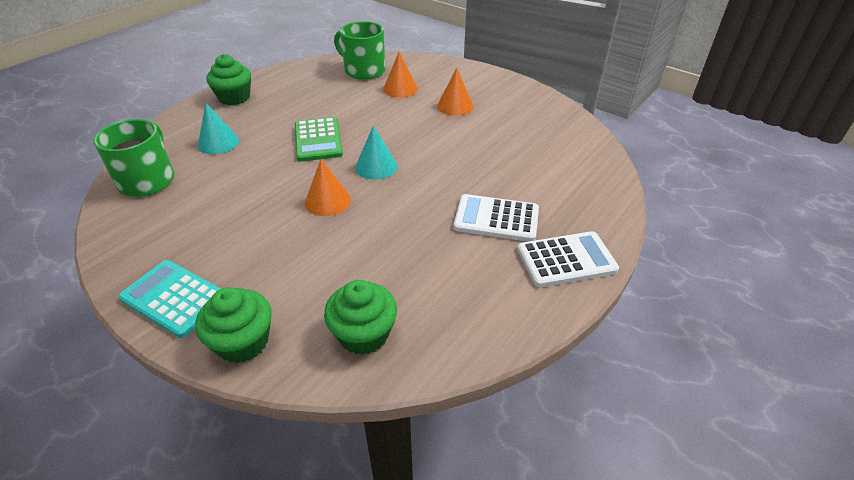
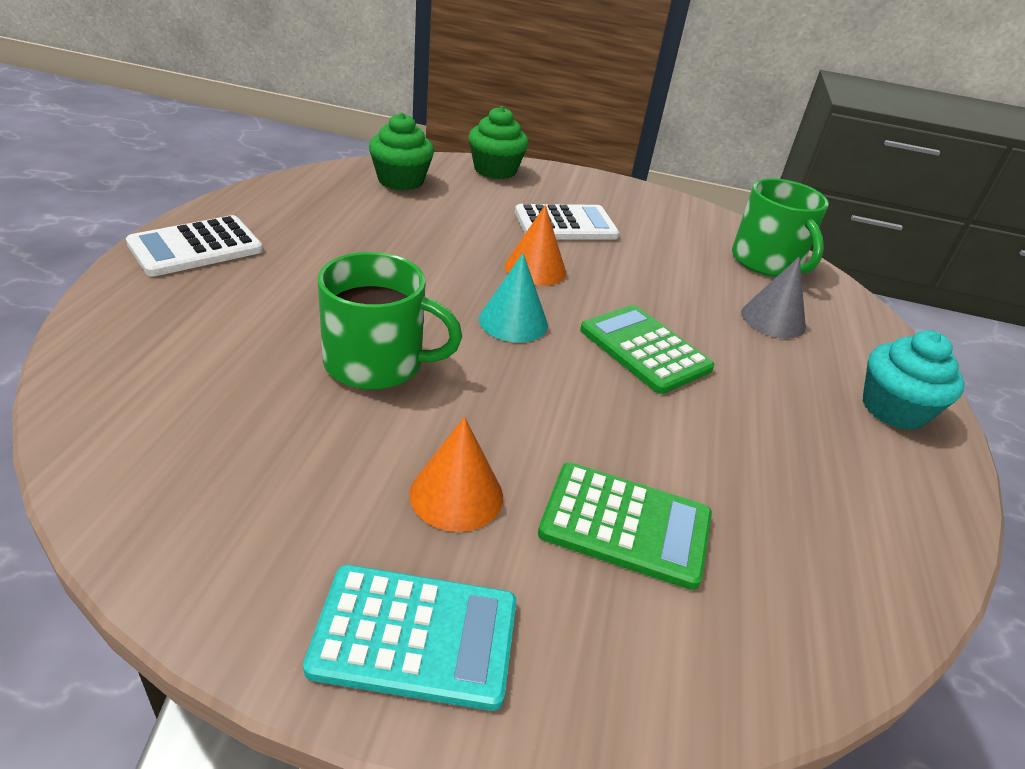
camera: 150 degrees right, 5 degrees down
turquoise calculator [118,260,221,338] -> turquoise calculator moved to [303,565,517,711]
turquoise cone [198,103,239,154] -> grey cone [741,256,806,339]
green cupcake [206,54,251,105] -> turquoise cupcake [863,330,965,430]
green mug [334,21,386,80] -> green mug moved to [318,252,462,390]
orange cone [383,52,418,98] -> green calculator [538,462,712,590]
white calculator [454,194,539,242] -> white calculator moved to [515,204,619,240]

